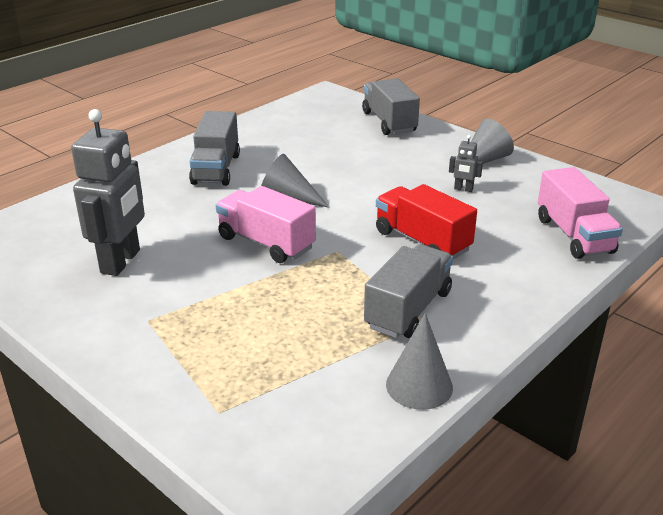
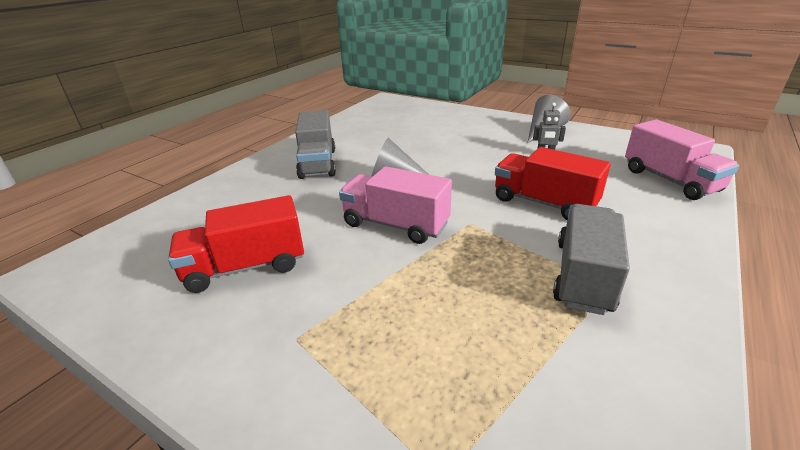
camera: 10 degrees left, 0 degrees up
grey robot [71,109,145,276] -> red truck [168,195,304,293]
grey truck [362,78,420,135] -> none
grey cone [386,313,453,410] -> none

